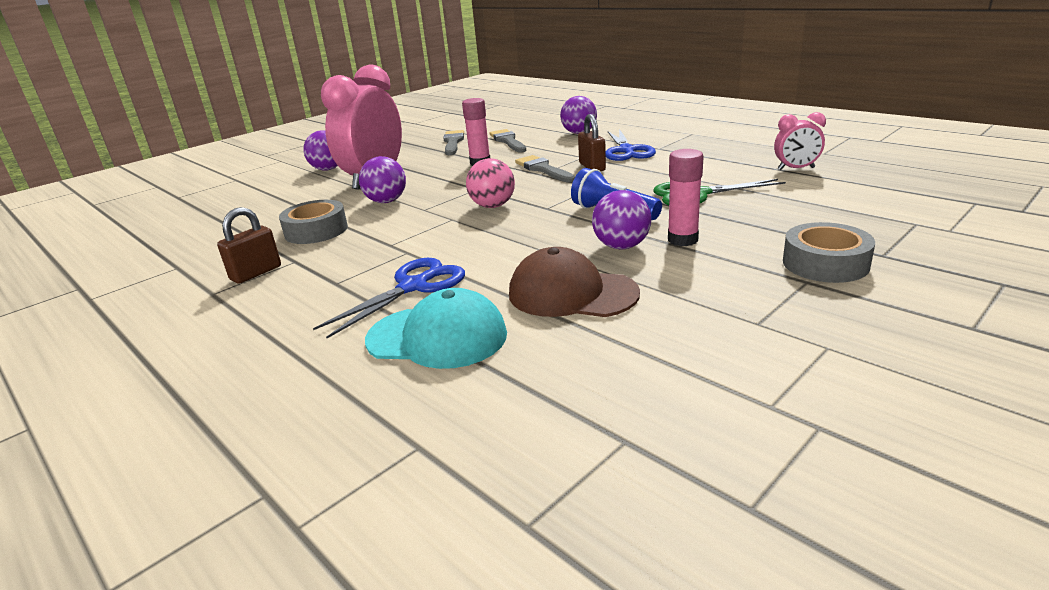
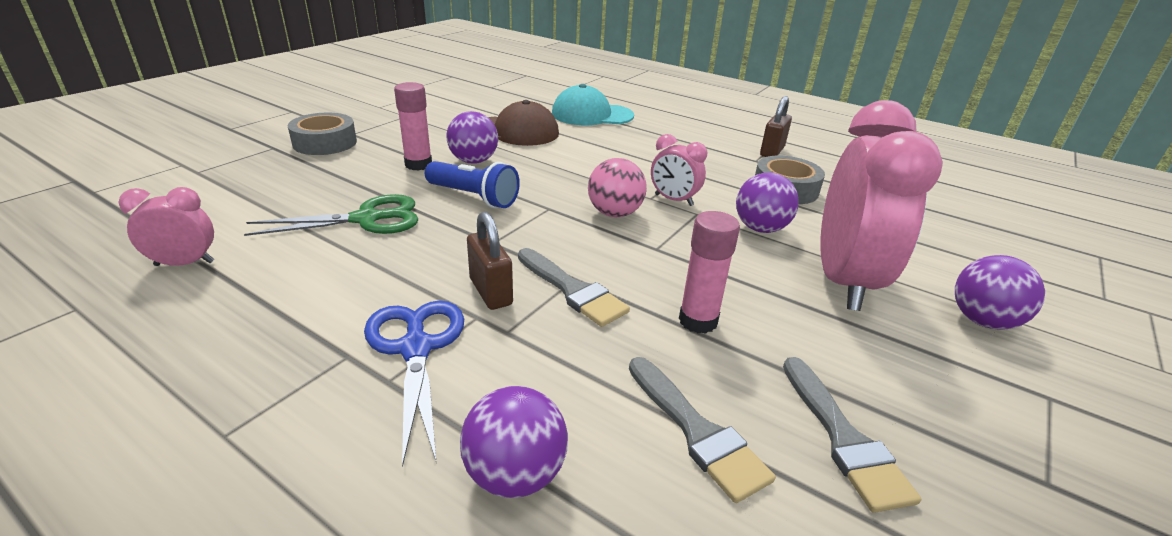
camera: 165 degrees right, 5 degrees up
blue scissors [313,258,465,339] -> none
none -> pink clock [651,134,707,206]

